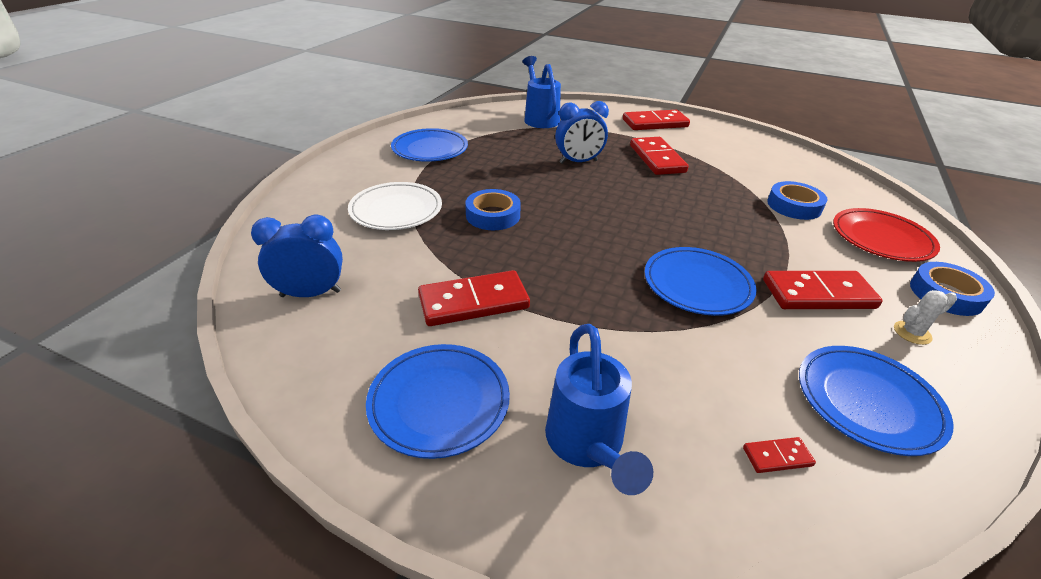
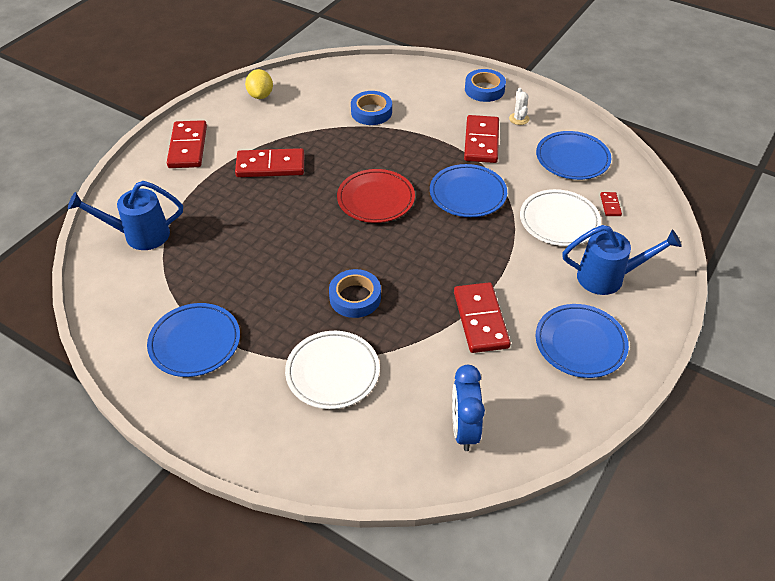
camera: 80 degrees left, 10 degrees up
blue clock [555,101,609,164] -> none
red plate [833,208,940,262] -> red plate moved to [337,169,415,223]
none -> yellow lemon [245,69,273,99]
none -> white plate [520,189,601,246]

